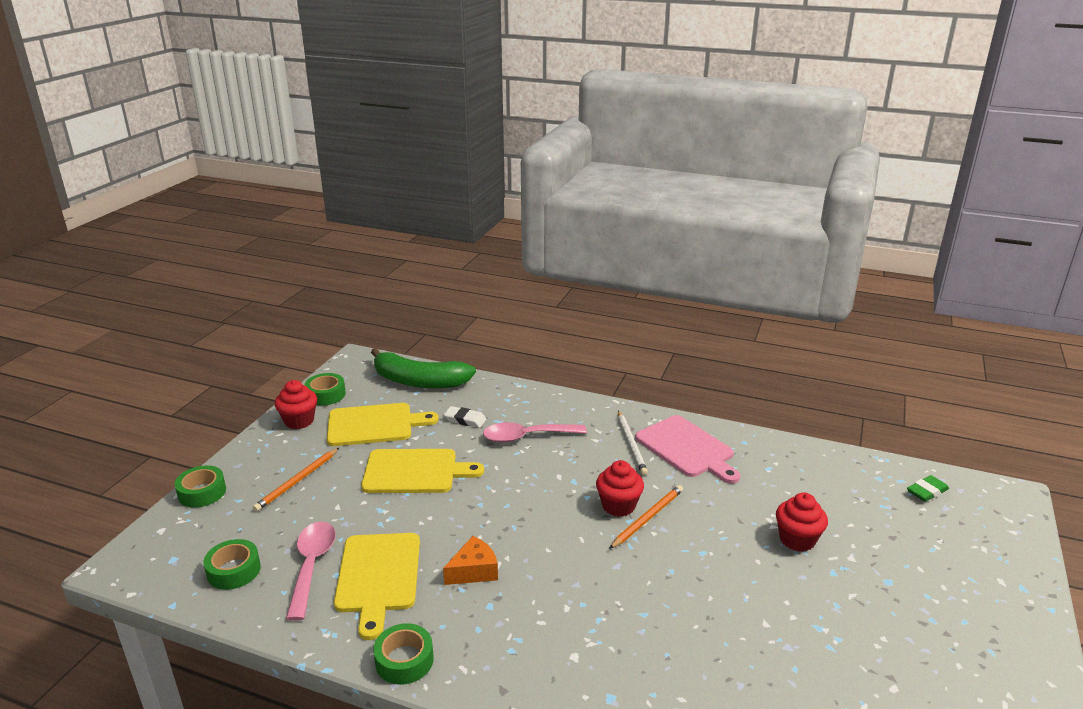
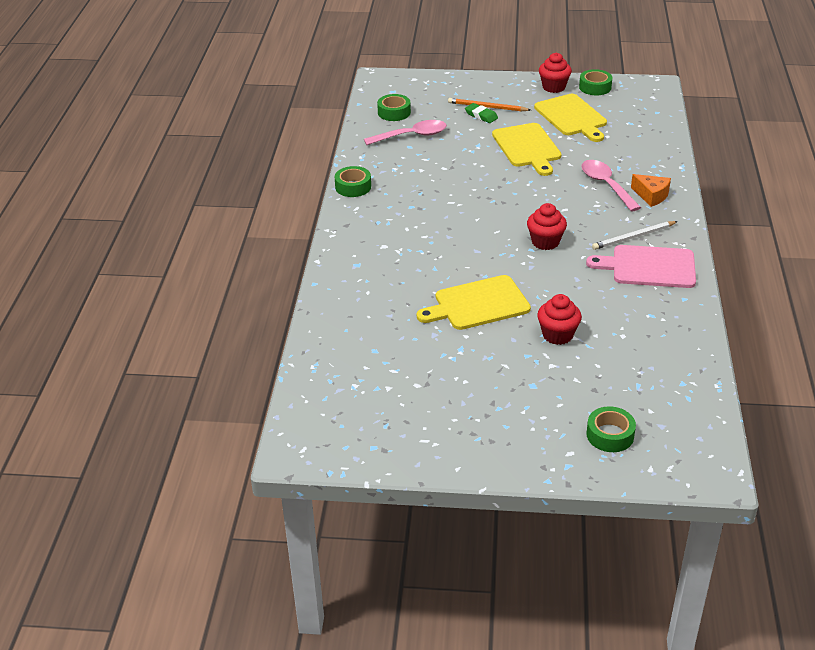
camera: 75 degrees right, 10 degrees up
green tape [175,465,226,508] -> green tape moved to [587,406,636,452]
yellow cutting board [334,533,420,640] -> yellow cutting board moved to [417,275,531,330]
green banana [371,348,476,389] -> none
orange cheese [443,536,498,585] -> orange cheese moved to [631,174,671,207]
white eraser [444,406,486,428] -> none
orange pencil [609,485,683,549] -> none
pink cutting board [635,415,740,483] -> pink cutting board turned 60 degrees clockwise [586,245,696,288]
green eraser [907,475,949,502] -> green eraser moved to [465,103,498,123]

